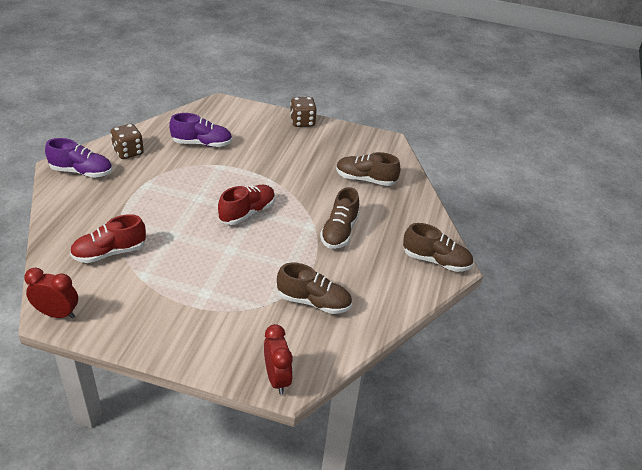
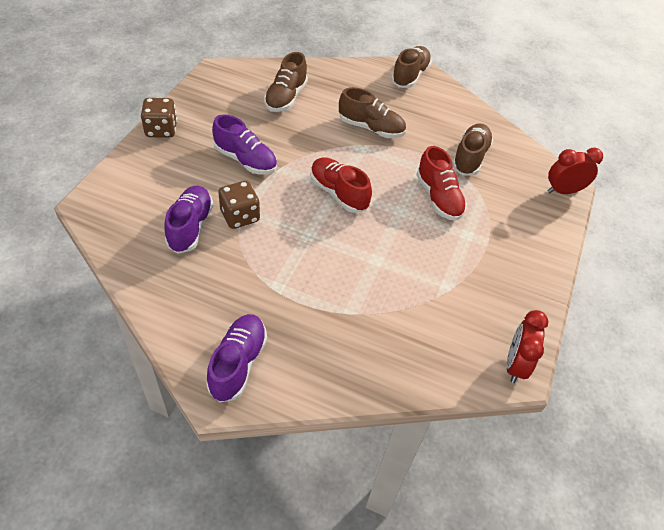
camera: 85 degrees left, 10 degrees up
red shoe [70,214,146,263] -> red shoe moved to [416,146,467,221]
brown dice [110,124,144,159] -> brown dice moved to [218,181,260,229]
none -> purple shoe [212,114,277,175]

